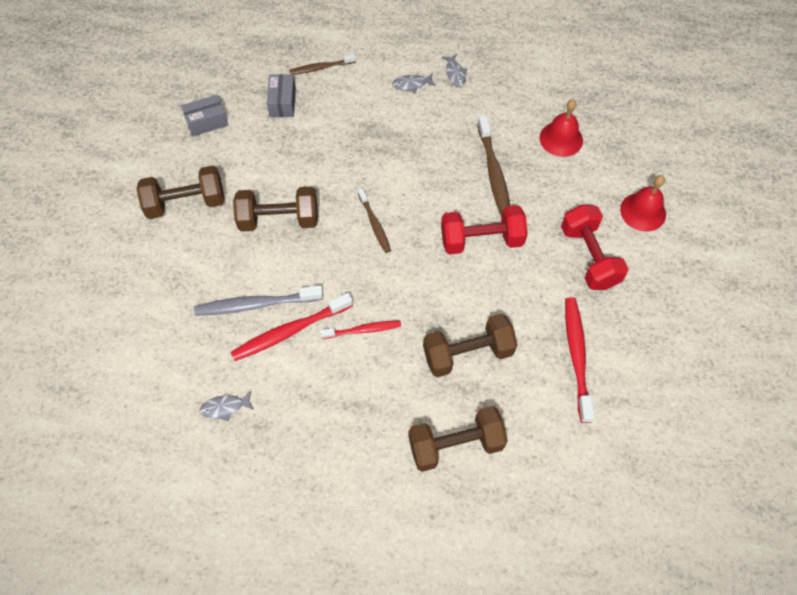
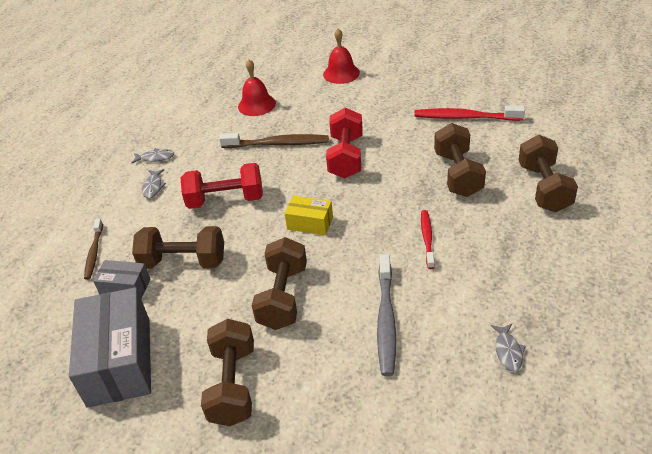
camera: 75 degrees left, 20 degrees down
grey box [181,94,228,137] -> grey box [69,287,151,408], size x1.99
red toothbrush [231,293,353,361] -> none
brown toothbrush [358,188,391,253] -> yellow box [284,196,333,235]
red dumbbell [561,204,629,290] -> red dumbbell moved to [181,163,263,209]
none -> brown dumbbell [132,226,224,269]

